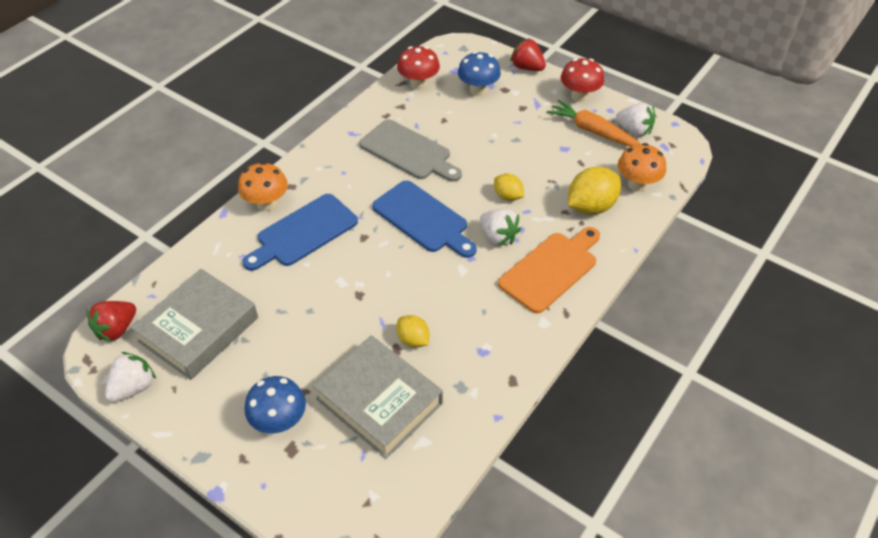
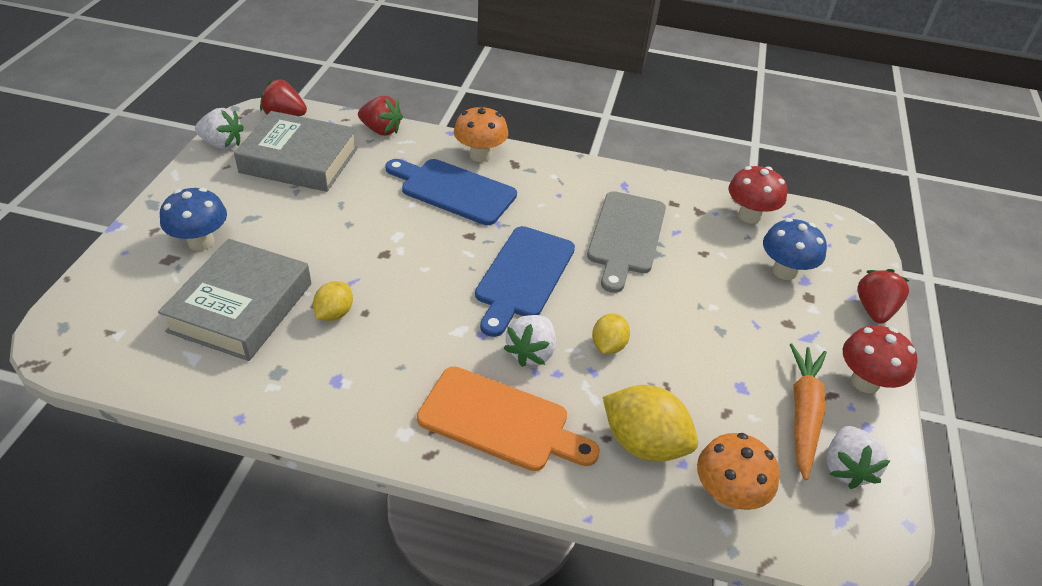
camera: 65 degrees right, 5 degrees down
none -> red strawberry [358,96,403,136]

